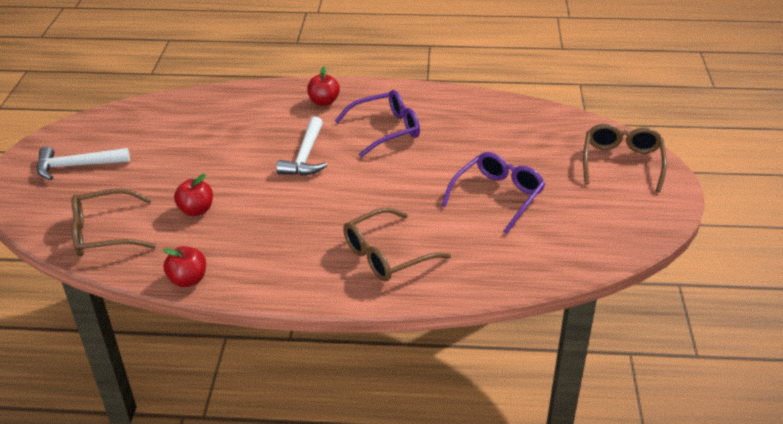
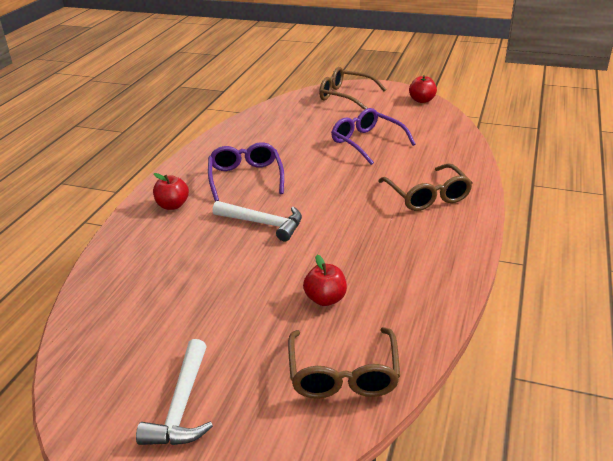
camera: 75 degrees left, 5 degrees down
red apple [163,246,206,287] -> red apple moved to [409,75,437,103]

